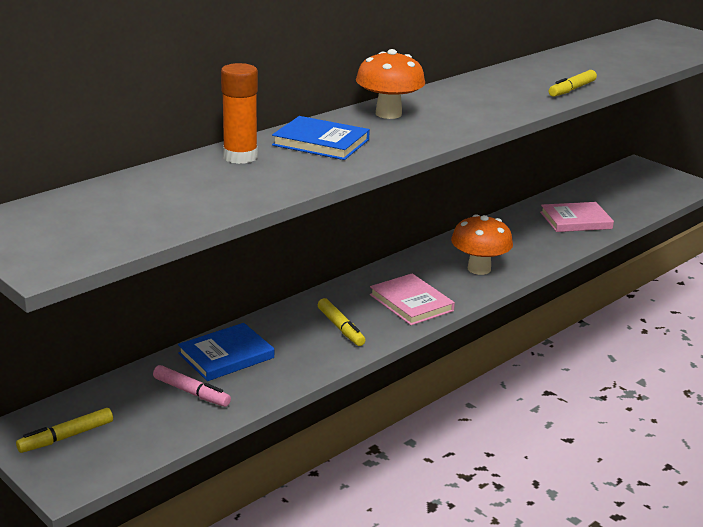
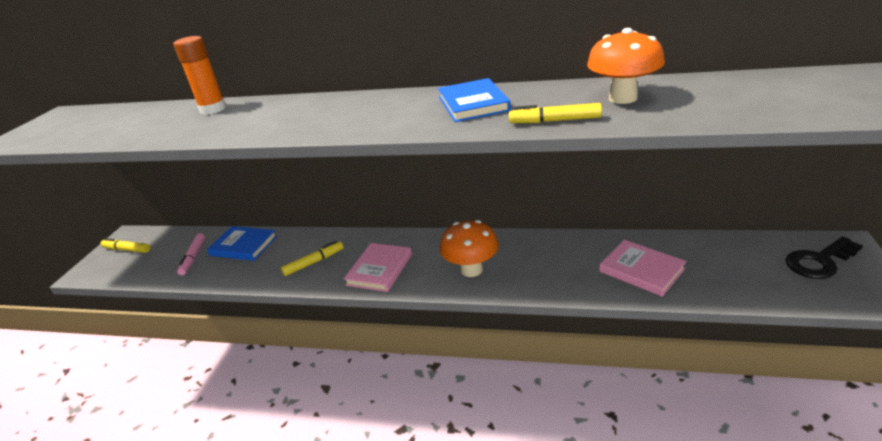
camera: 60 degrees right, 5 degrees up
blue book [272,116,370,160] -> blue book moved to [438,78,511,122]
yellow marker [318,298,365,346] -> yellow marker turned 150 degrees counterclockwise [281,241,343,276]
orange mushroom [356,49,425,119] -> orange mushroom moved to [587,28,665,104]
none -> black key [786,236,863,279]

